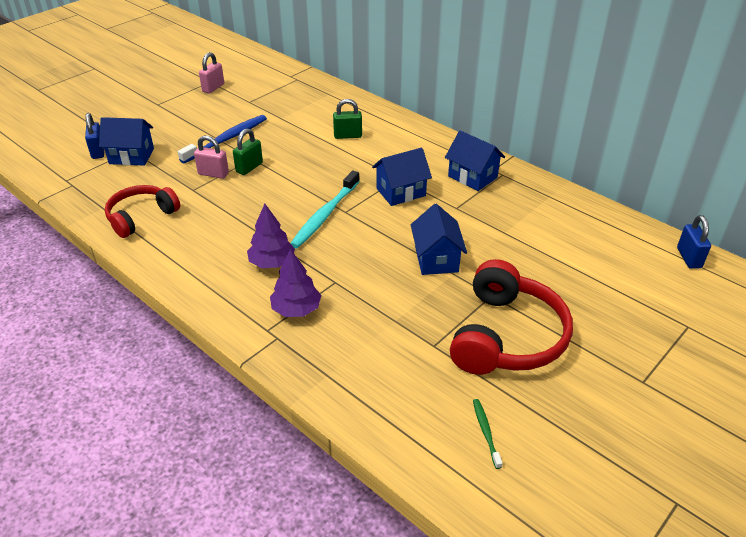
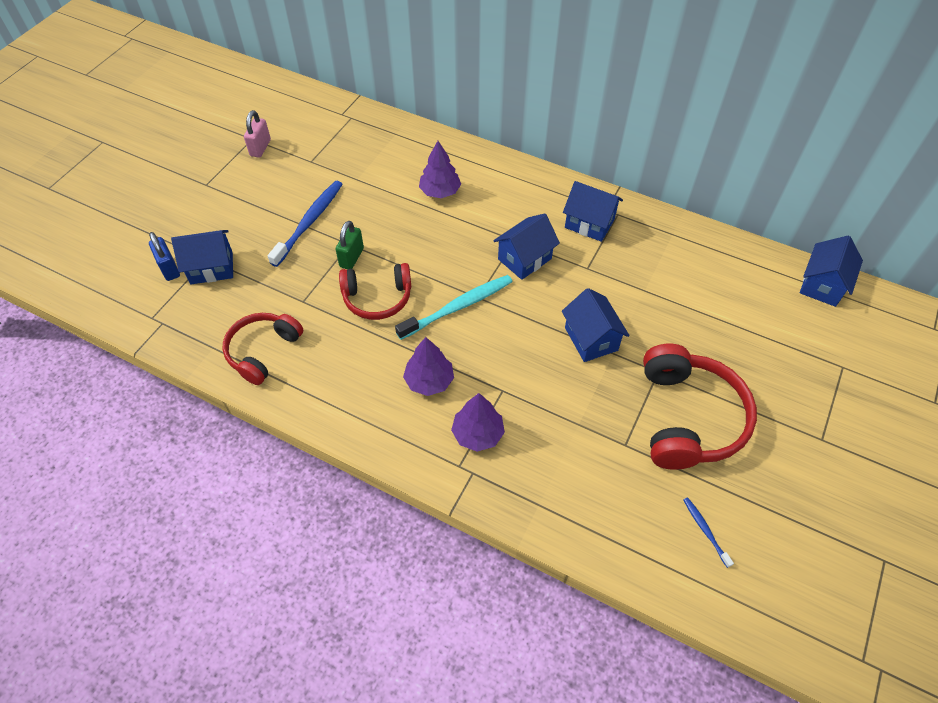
camera: 15 degrees left, 15 degrees up
pink padlock [194,136,229,179] -> none
turquoise toothbrush [290,170,360,248] -> turquoise toothbrush turned 135 degrees counterclockwise [395,275,513,340]
green padlock [333,99,362,139] -> purple tree [419,141,461,198]
green toothbrush [473,399,503,469] -> blue toothbrush [683,497,734,568]
blue padlock [677,215,711,269] -> blue house [800,236,863,307]
none -> red headphones [339,263,411,320]

